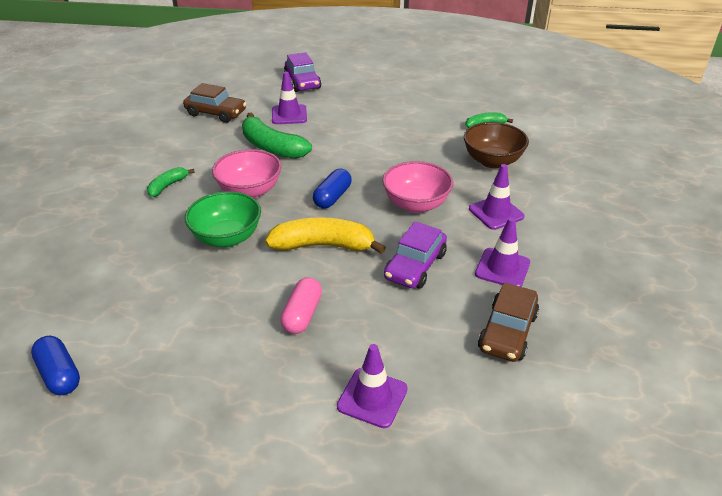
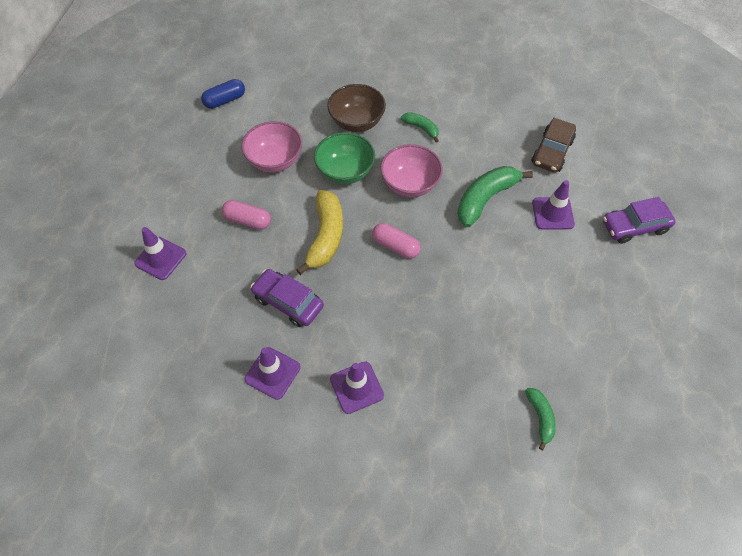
camera: 95 degrees right, 20 degrees up
blue capsule [313,169,352,208] -> pink capsule [372,223,421,259]
pink bowl [382,161,453,213] -> pink bowl moved to [241,121,302,172]
brown bowl [464,122,529,168] -> brown bowl moved to [327,84,386,132]
brown car [478,282,539,362] -> none

